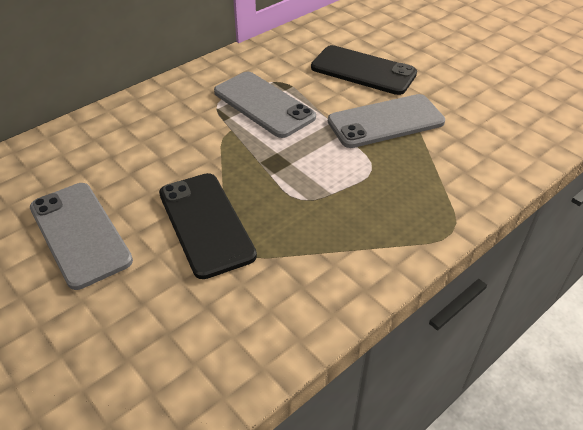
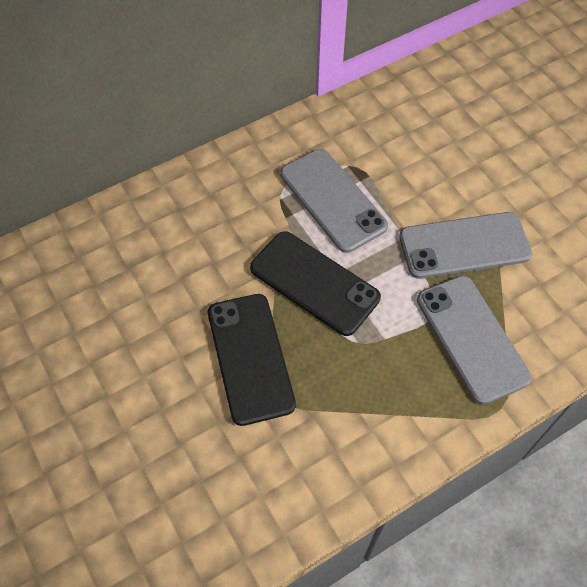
camera: 10 degrees right, 15 degrees up
grey phone [30,183,133,290] -> grey phone moved to [417,275,532,405]
black phone [311,45,417,95] -> black phone moved to [250,231,381,336]

